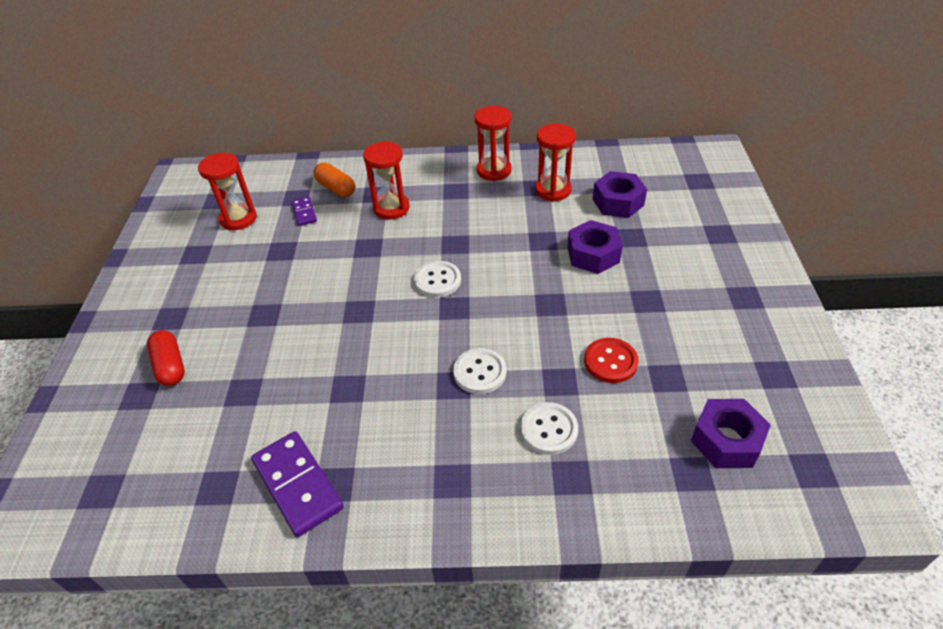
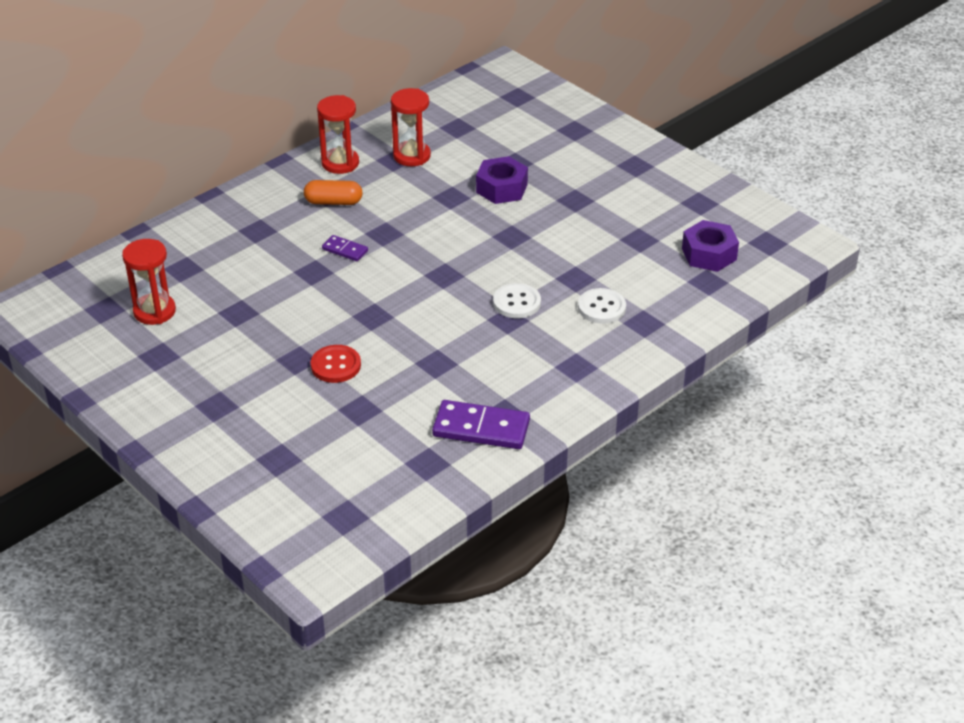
camera: 45 degrees left, 5 degrees down
red capsule [147,330,185,386] -> none
purple domino [292,197,317,226] -> purple domino moved to [322,235,368,261]
orange capsule [313,163,355,197] -> orange capsule moved to [304,180,363,205]
red hourglass [363,141,410,220] -> none
white button [414,261,461,298] -> none
red button [584,338,639,383] -> red button moved to [311,345,361,383]
purple nut [593,171,647,218] -> none

